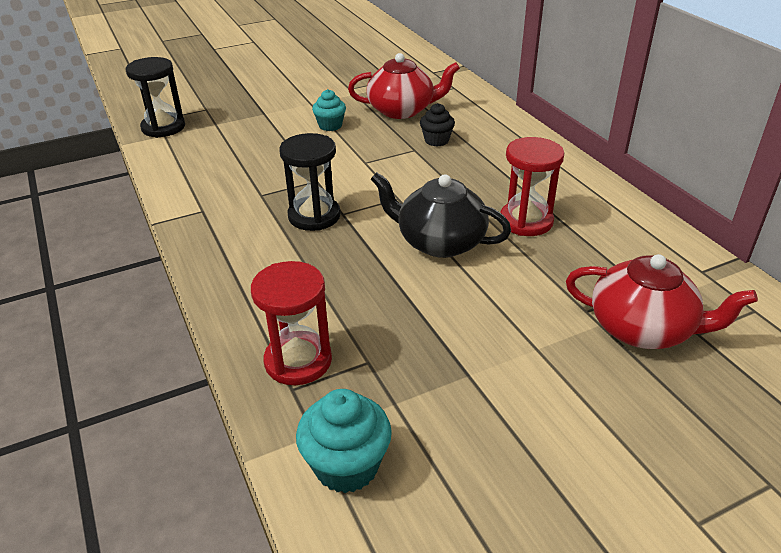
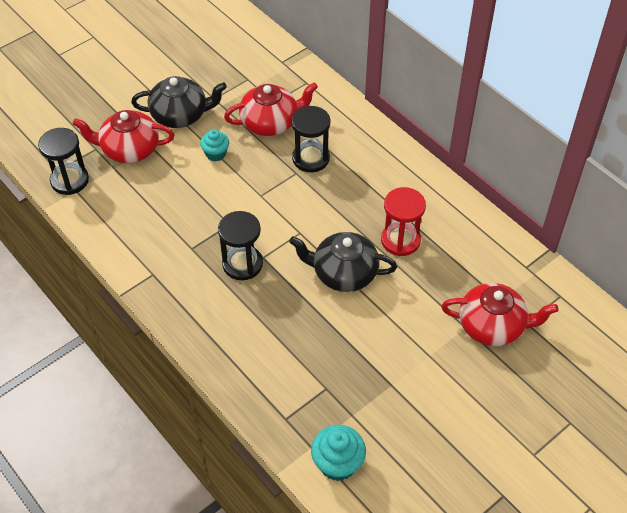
camera: 15 degrees left, 15 degrees up
red hourglass [251,261,332,385] -> none
black cupcake [420,103,455,147] -> black hourglass [291,106,330,172]
none -> red teapot [72,110,175,163]
none -> black teapot [131,76,227,128]

